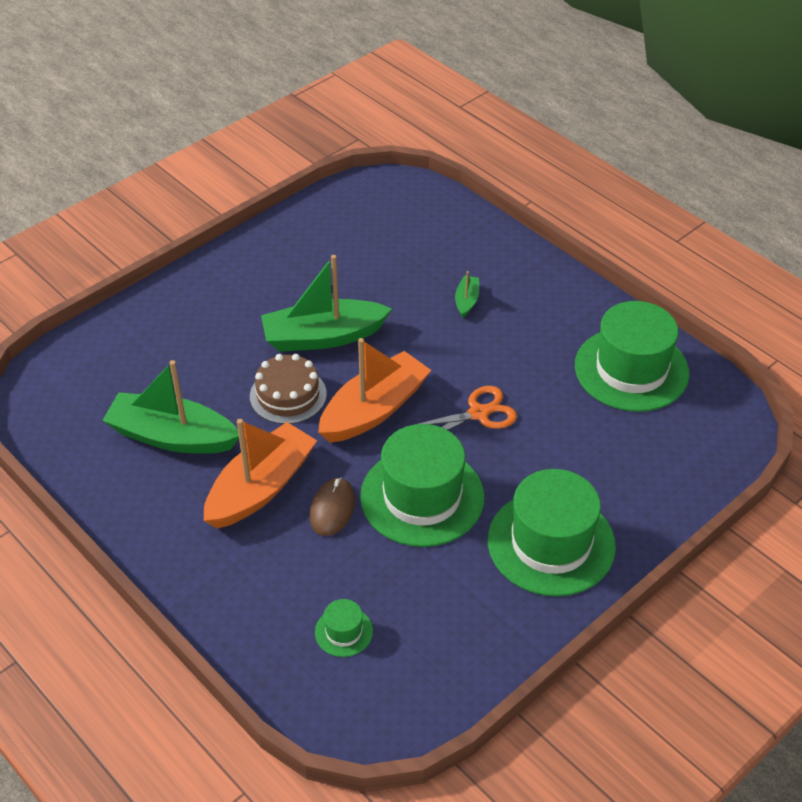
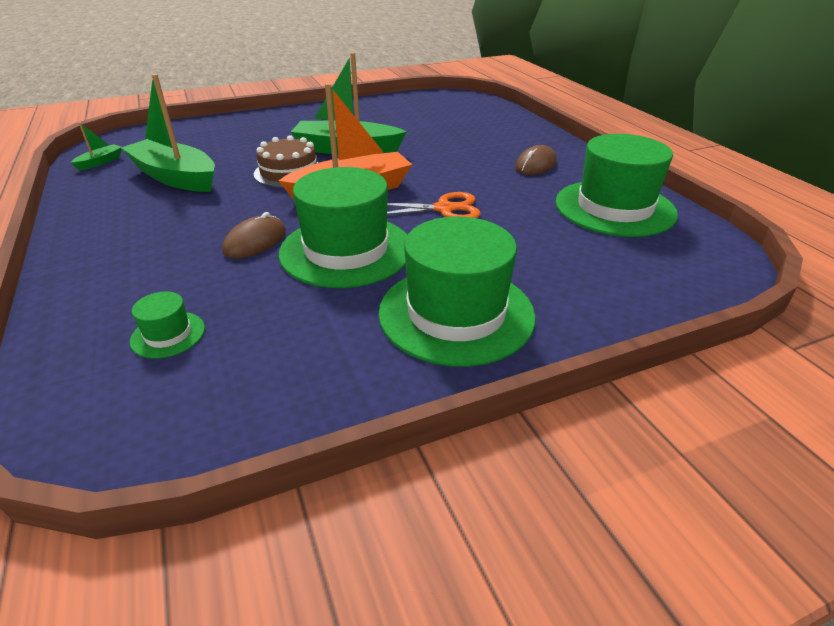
camera: 20 degrees right, 10 degrees down
orange boat [204,419,317,528] -> none
green boat [455,271,479,317] -> green boat moved to [71,122,122,170]
none -> brown mouse [515,145,557,175]

